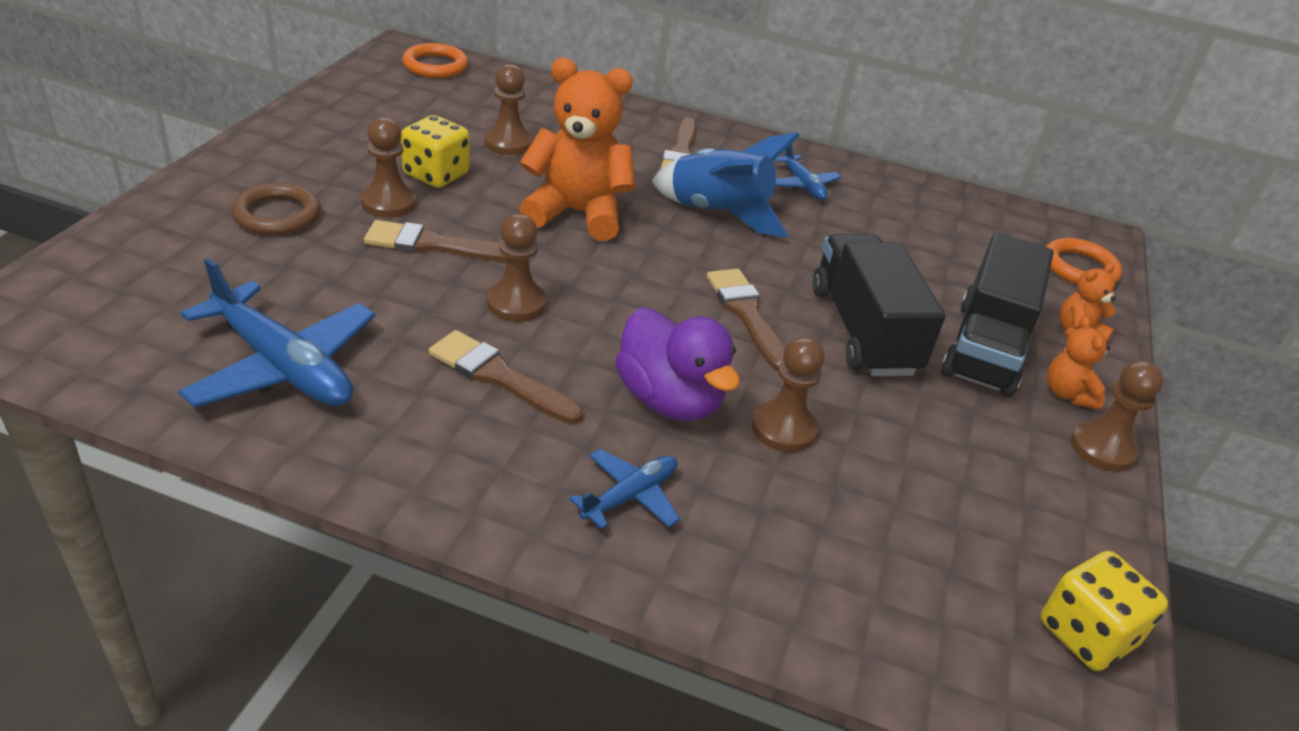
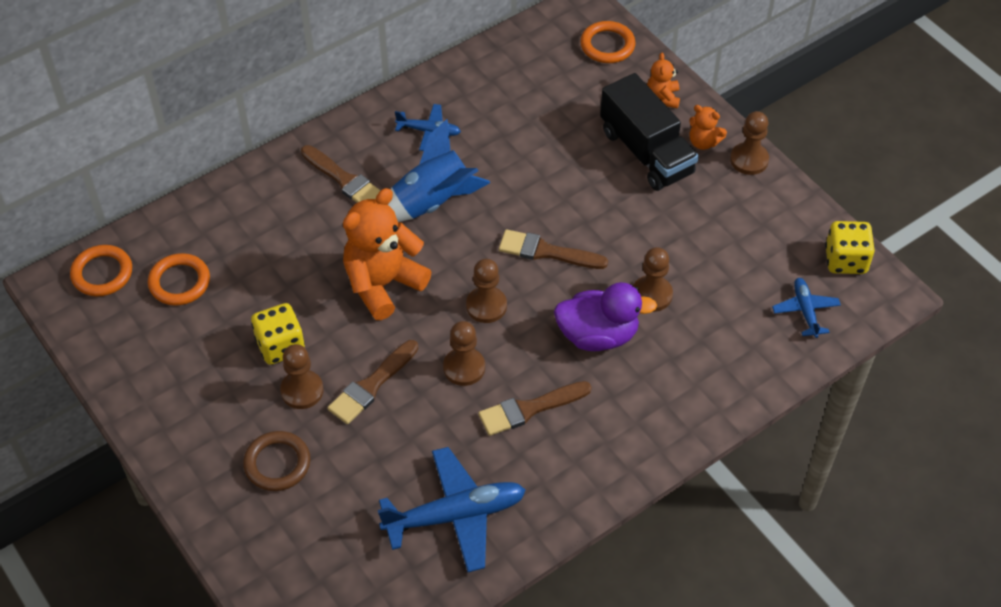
camera: 50 degrees left, 15 degrees up
brown pawn [484,64,532,155] -> brown pawn moved to [466,259,507,323]
blue plane [570,449,680,530] -> blue plane moved to [772,278,841,338]
black truck [813,234,945,376] -> none
none -> orange ring [148,253,210,306]

